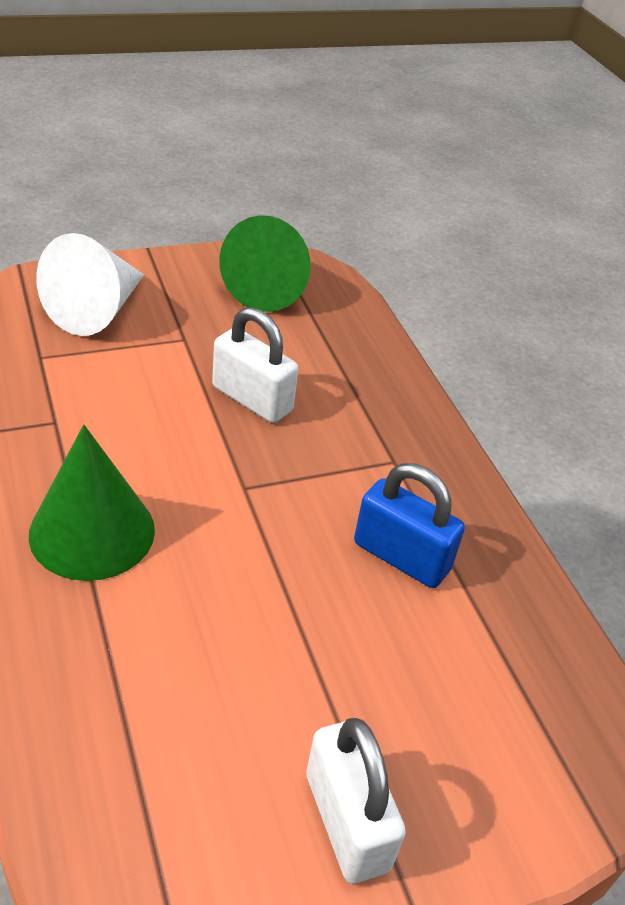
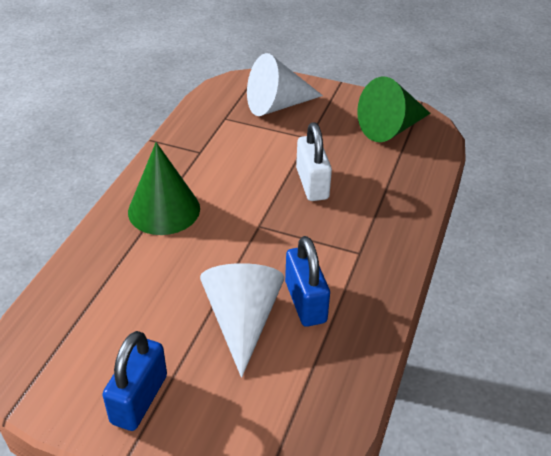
camera: 45 degrees right, 0 degrees up
white padlock [306,718,406,884] -> blue padlock [103,331,167,431]
none -> white cone [200,263,284,378]

